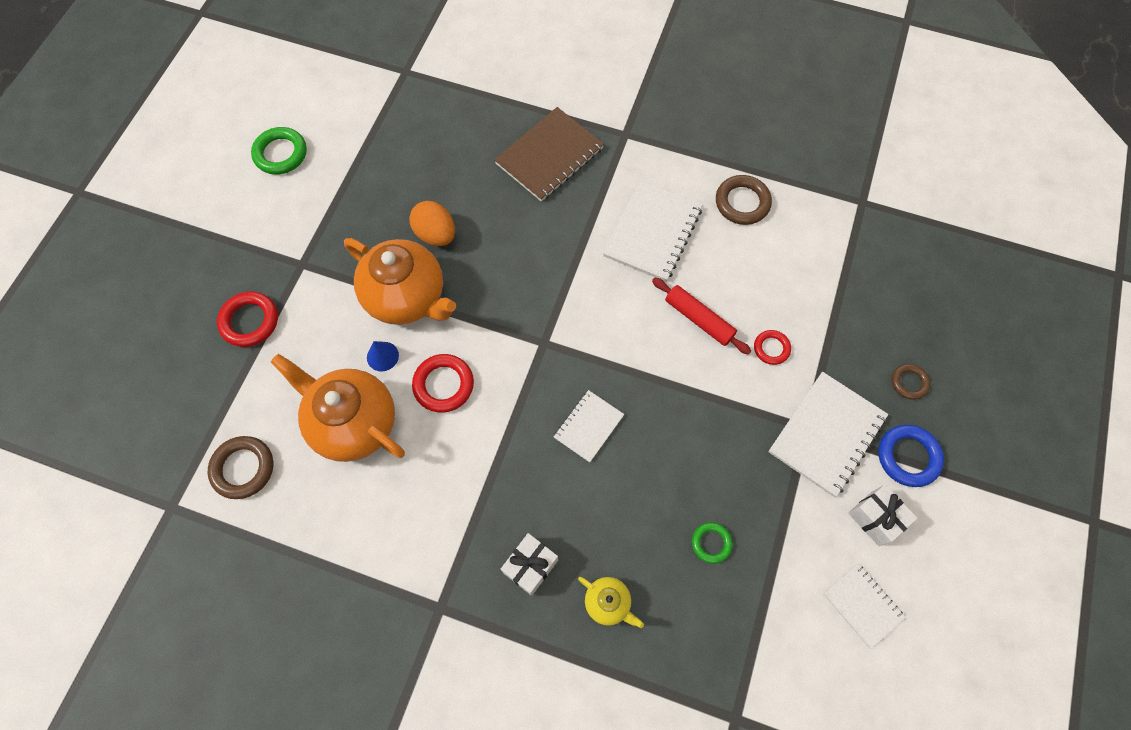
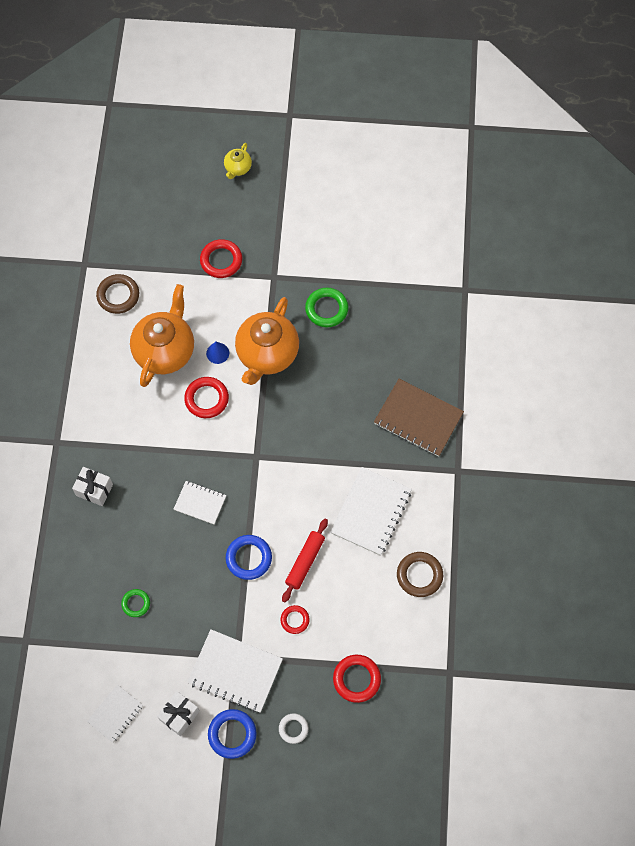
camera: 75 degrees right, 0 degrees up
green ring [251,127,307,175] -> green ring moved to [305,288,349,327]
orange egg [409,201,455,246] -> none
yellow teapot [578,577,644,628] -> yellow teapot moved to [224,143,252,179]
white notebook [603,180,703,282] -> white notebook turned 75 degrees counterclockwise [330,467,412,556]
brown ring [892,364,930,400] -> white ring [279,713,308,744]
none -> blue ring [226,535,272,580]
none -> red ring [333,655,381,703]

